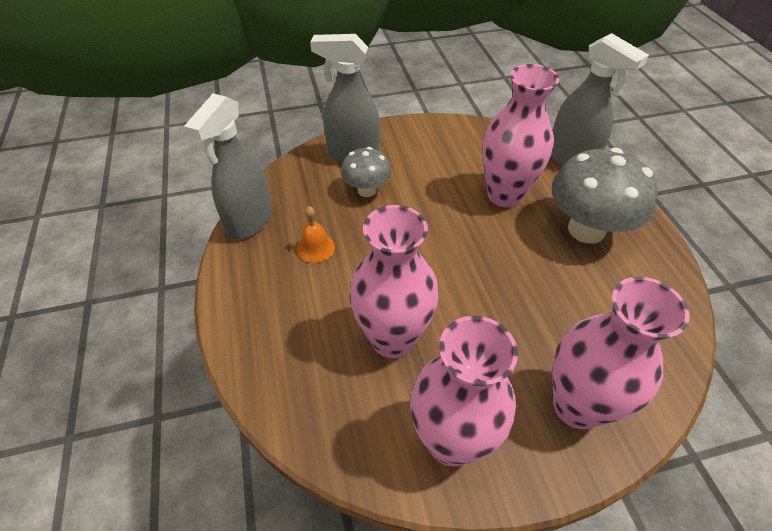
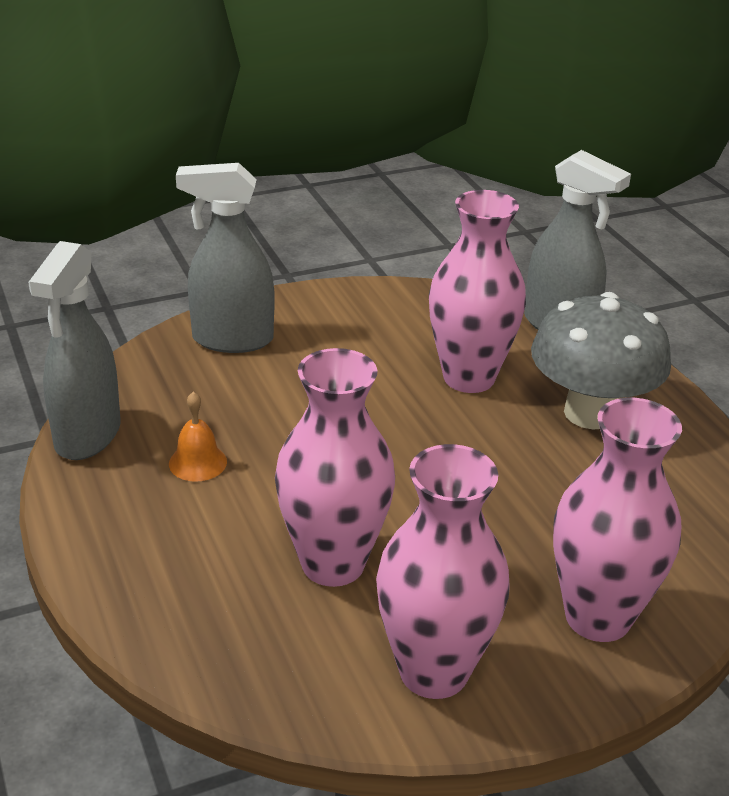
camera: 10 degrees left, 15 degrees down
grey mushroom [341,147,391,197] -> none

